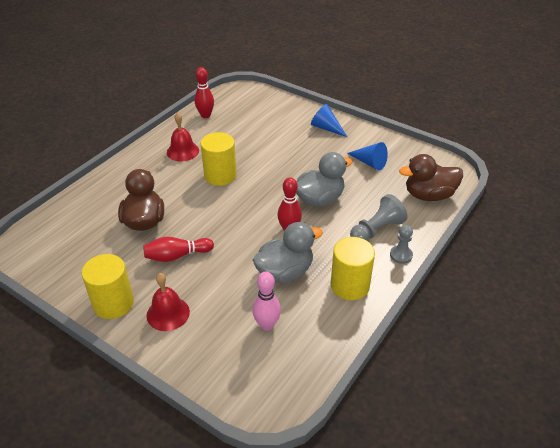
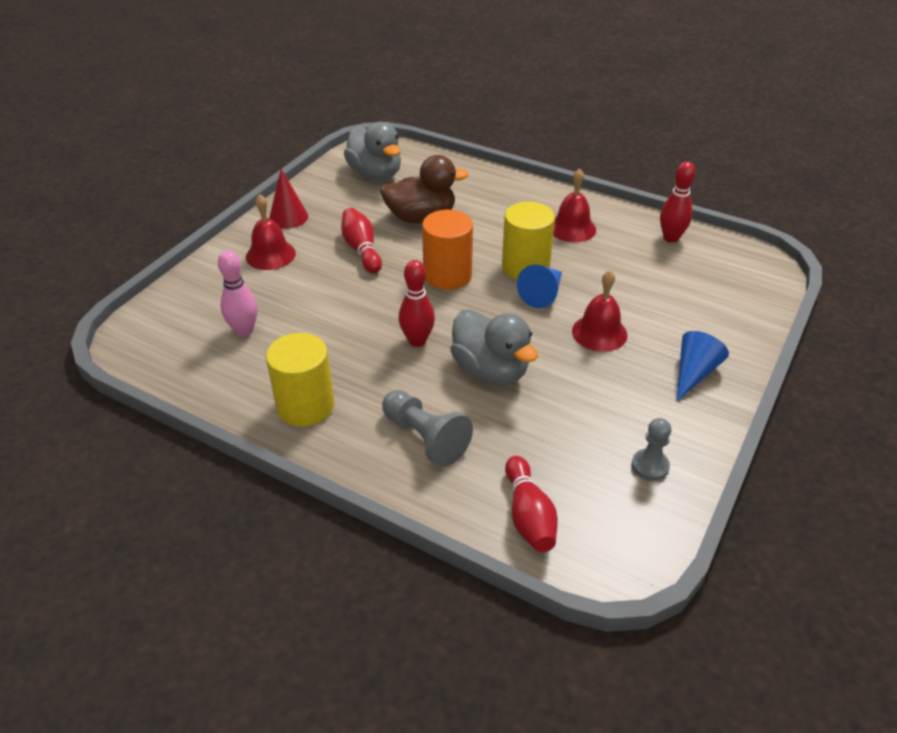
camera: 85 degrees right, 0 degrees up
yellow cylinder [82,254,134,319] -> red cone [269,169,308,229]
grey duck [253,222,323,283] -> grey duck moved to [344,122,401,180]
blue cone [347,142,388,171] -> blue cone moved to [517,264,562,308]
grey pawn [390,225,413,264] -> grey pawn moved to [632,418,672,481]
brown duck [399,154,463,201] -> red bowling pin [505,456,558,552]
none -> orange cylinder [422,210,473,290]
none -> red bell [572,270,627,352]

